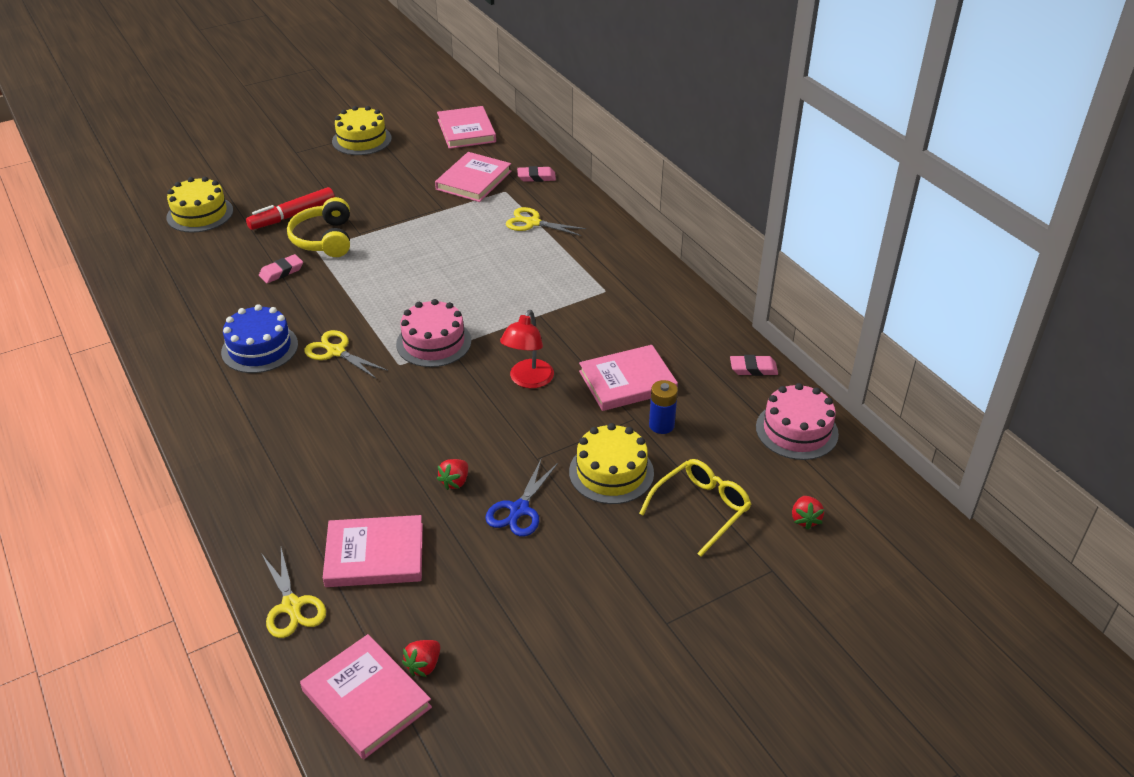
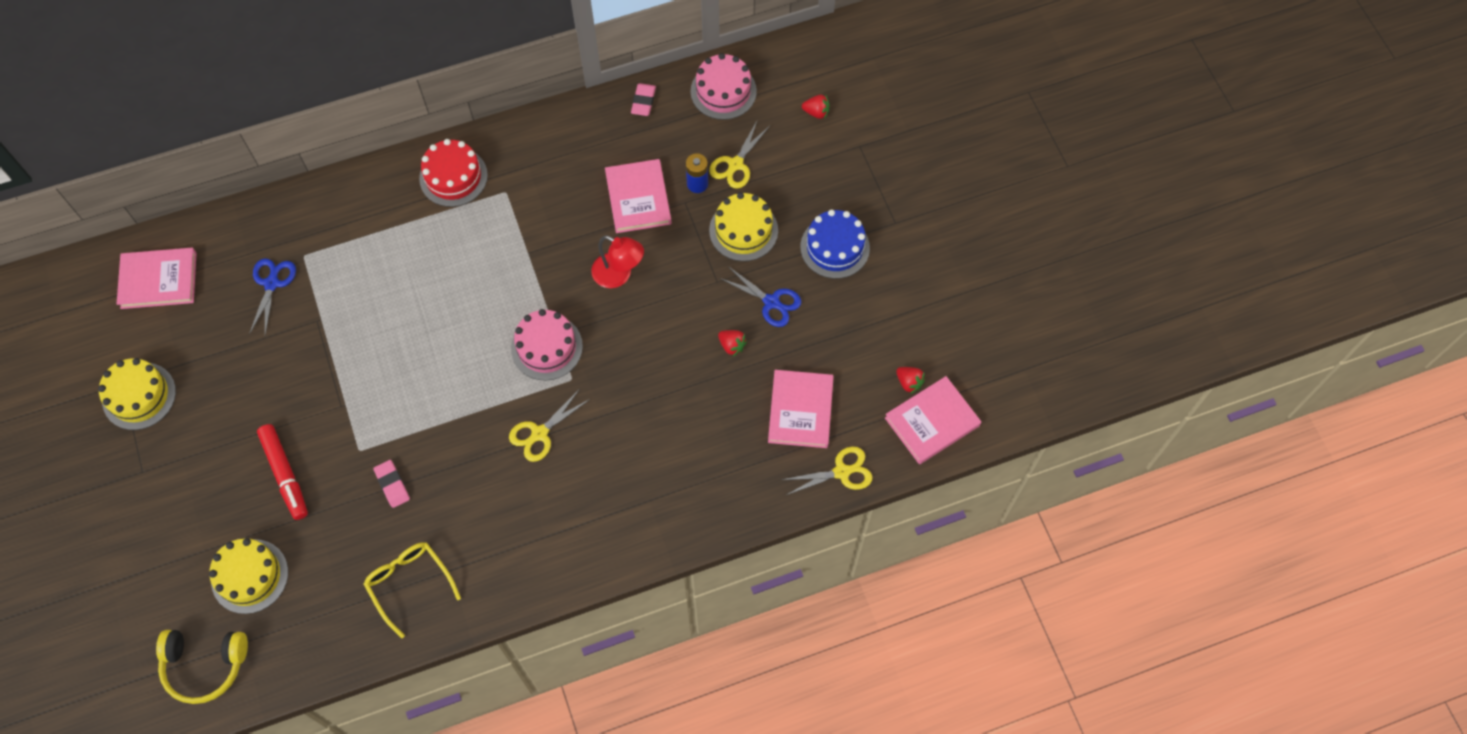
camera: 80 degrees left, 25 degrees up
blue cake [221,304,298,373] -> blue cake moved to [800,209,870,279]
yellow headphones [287,197,350,257] -> yellow headphones moved to [156,630,248,704]
pink book [435,152,511,202] -> blue scissors [249,258,296,335]
yellow scissors [506,207,586,236] -> yellow scissors moved to [709,119,770,189]
pink eraser [517,166,556,182] -> none
yellow glasses [639,459,751,557] -> yellow glasses moved to [364,542,461,638]
none -> red cake [419,139,488,207]

